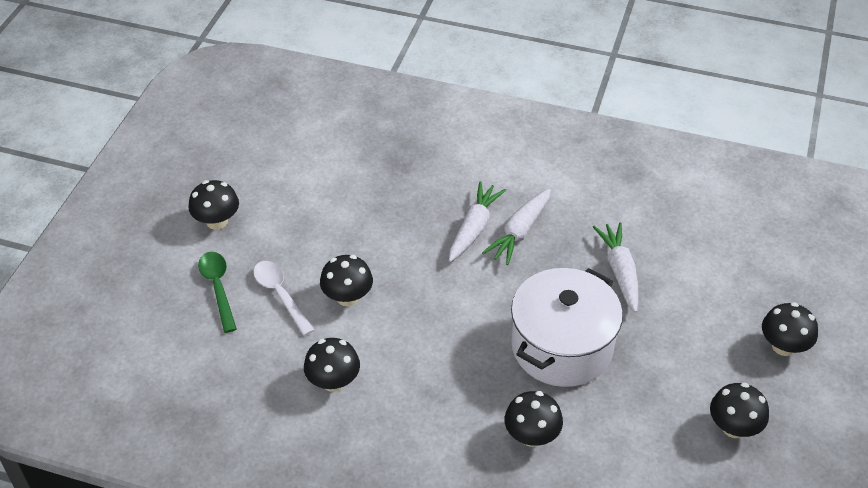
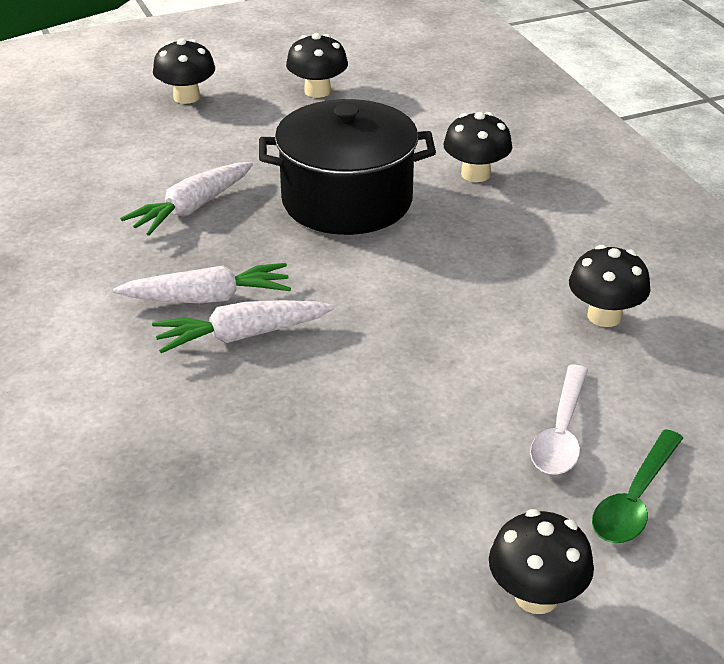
camera: 130 degrees left, 10 degrees down
black mushroom [320,255,373,306] -> none
white pot [511,268,623,387] -> black pot [259,99,436,235]

